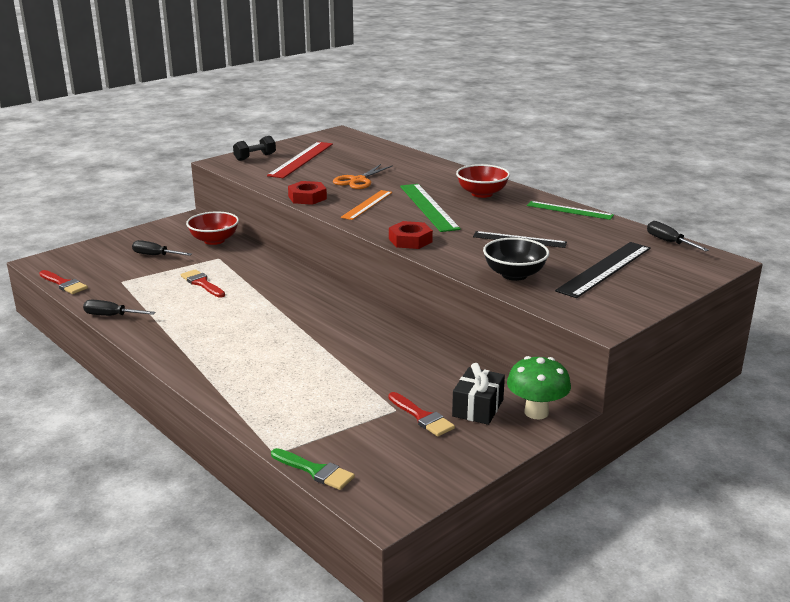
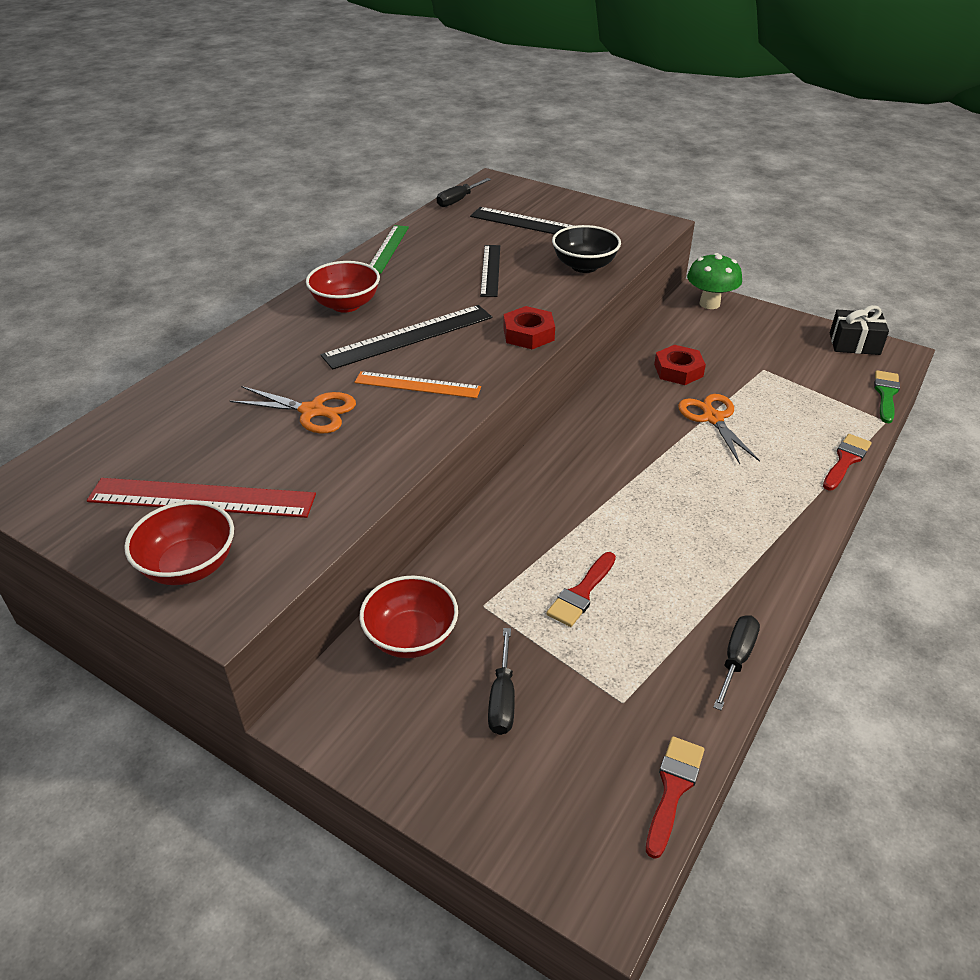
camera: 105 degrees left, 15 degrees up
black screwdriver [83,300,156,316] -> black screwdriver turned 150 degrees counterclockwise [713,615,760,710]
black dumbbell [233,136,276,161] -> red bowl [124,501,234,585]
red nut [288,181,327,205] -> red nut moved to [654,345,706,385]
red brush [388,392,455,436] -> red brush moved to [823,434,872,490]
green ruler [400,184,461,232] -> black ruler [321,305,492,370]
black gift [452,363,505,425] -> black gift moved to [830,305,889,355]
none -> orange scissors [678,394,760,464]

